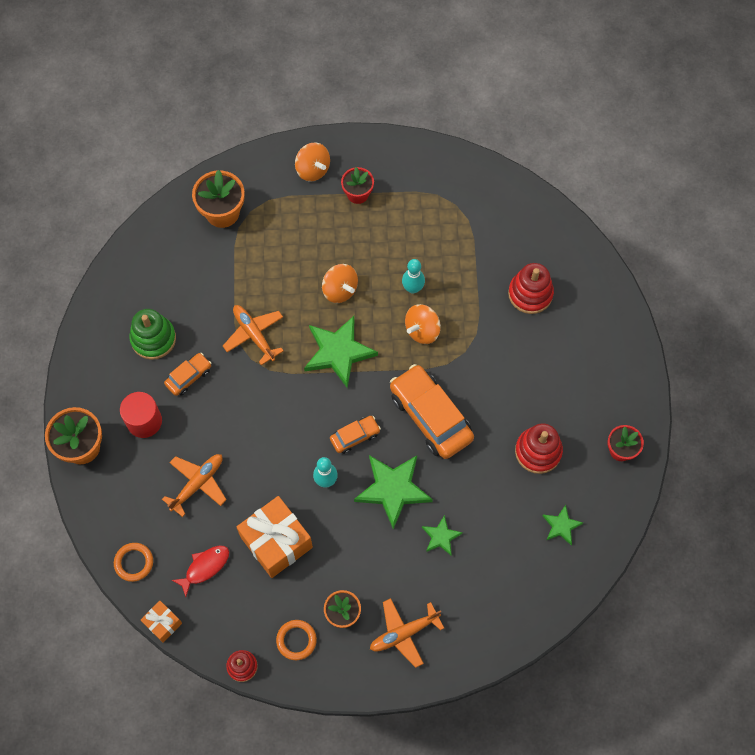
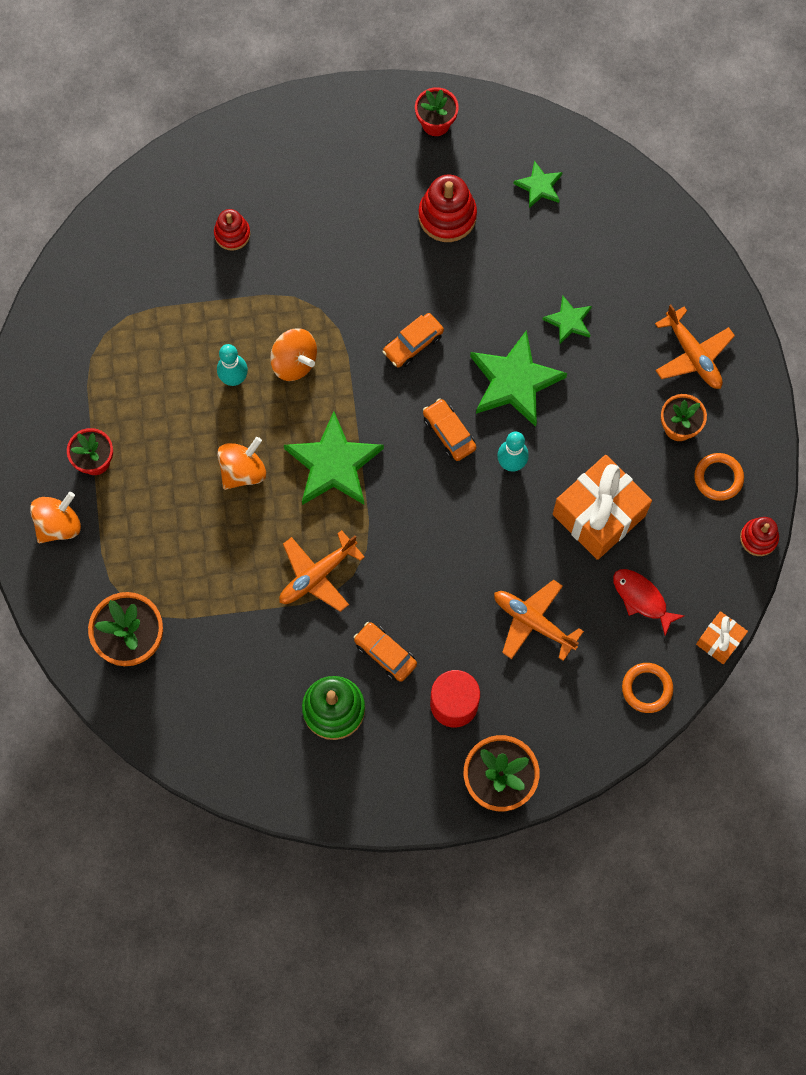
camera: 95 degrees left, 5 degrees up
orange car [390,364,474,459] -> orange car [383,313,444,367], size x0.50
red stacking toy [508,263,554,314] -> red stacking toy [214,209,250,251], size x0.62

